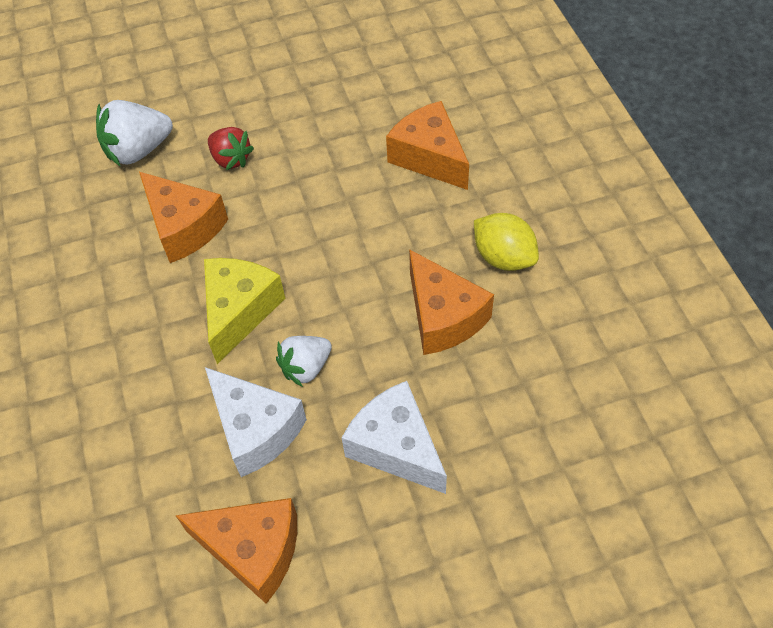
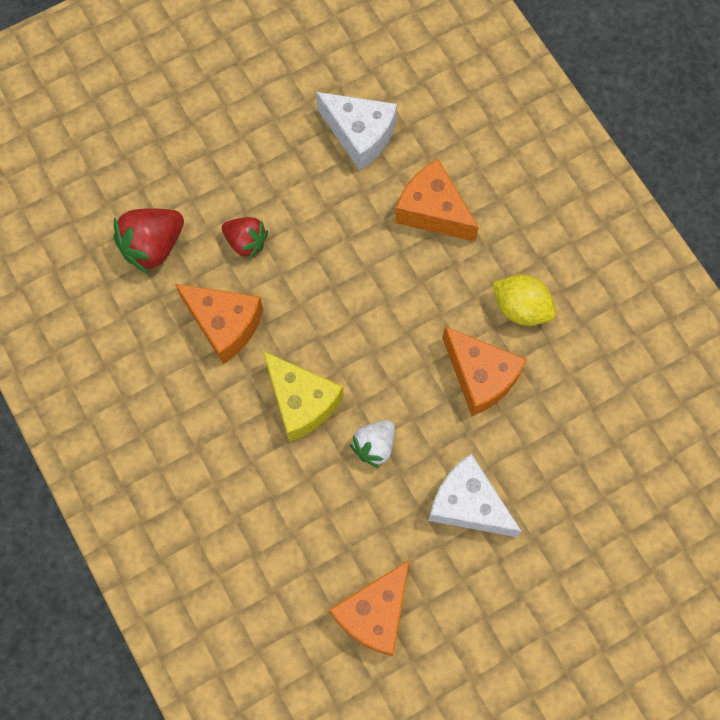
camera: 15 degrees left, 15 degrees up
white strawberry [96,100,173,167] -> red strawberry [114,208,184,274]
orange cheese [175,498,297,604] -> orange cheese turned 120 degrees clockwise [329,560,409,656]
yellow cheese [204,258,285,364] -> yellow cheese turned 135 degrees clockwise [263,351,344,442]
white cheese [205,367,307,477] -> white cheese moved to [316,92,397,170]

